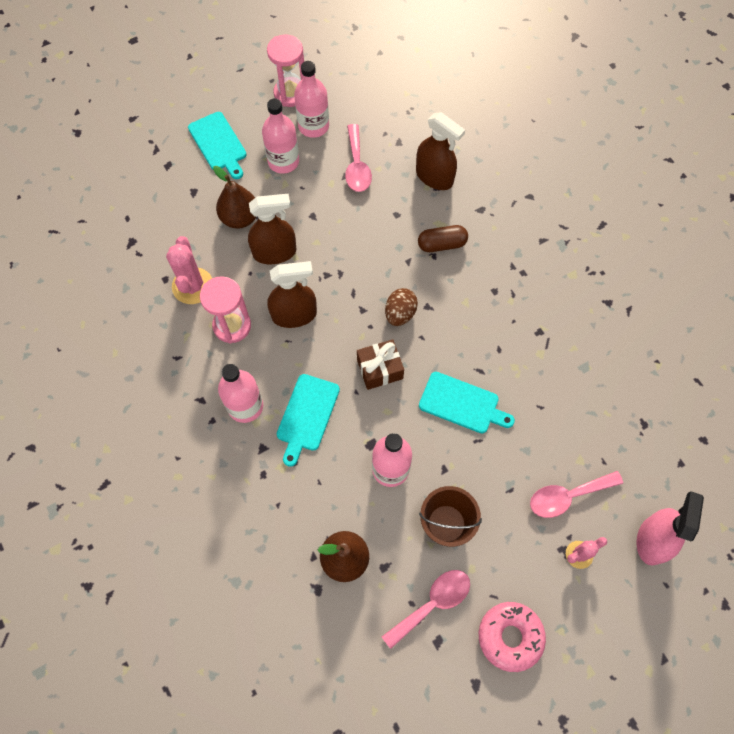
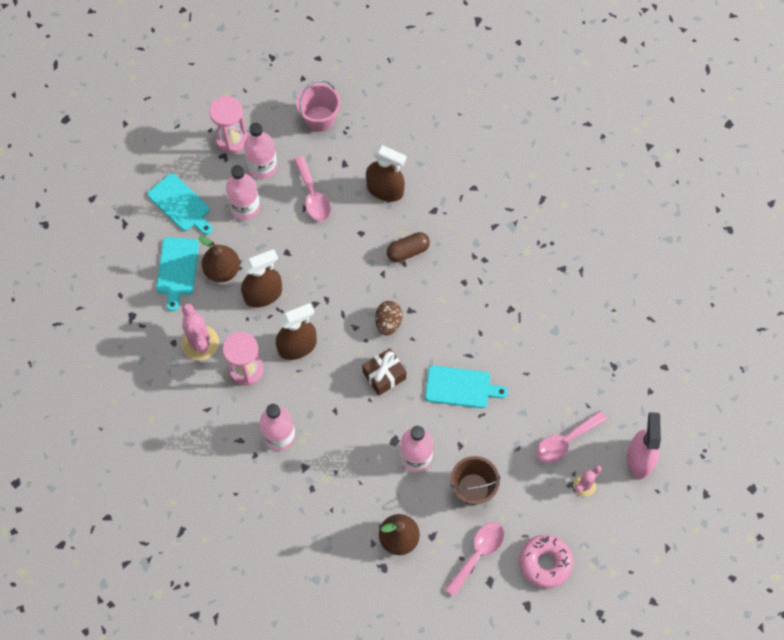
camera: 15 degrees left, 0 degrees up
turquoise cutting board [277,374,340,467] -> turquoise cutting board moved to [156,237,199,311]
none -> pink bucket [296,80,341,132]

